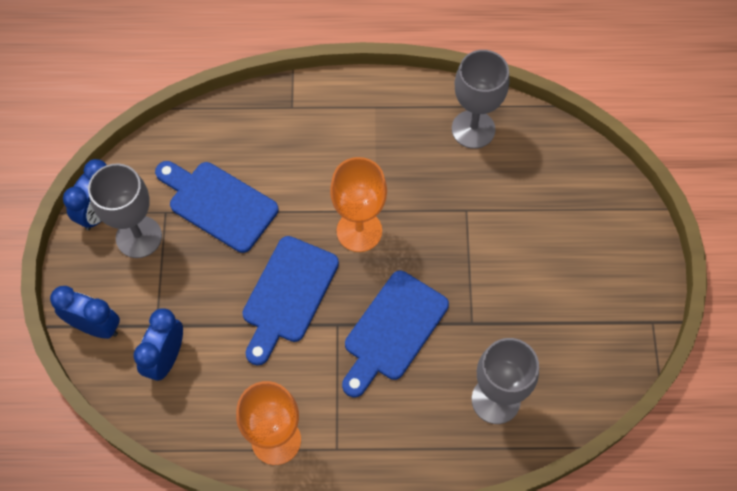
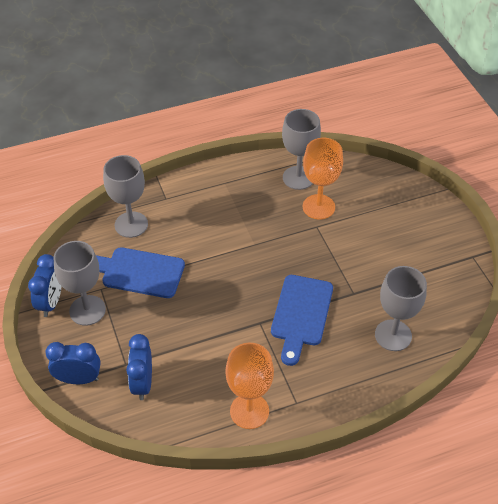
camera: 20 degrees left, 15 degrees down
blue cutting board [242,236,339,366] -> none
orange goblet [330,157,387,252] -> orange goblet moved to [303,138,343,219]
none -> grey goblet [103,155,148,238]

